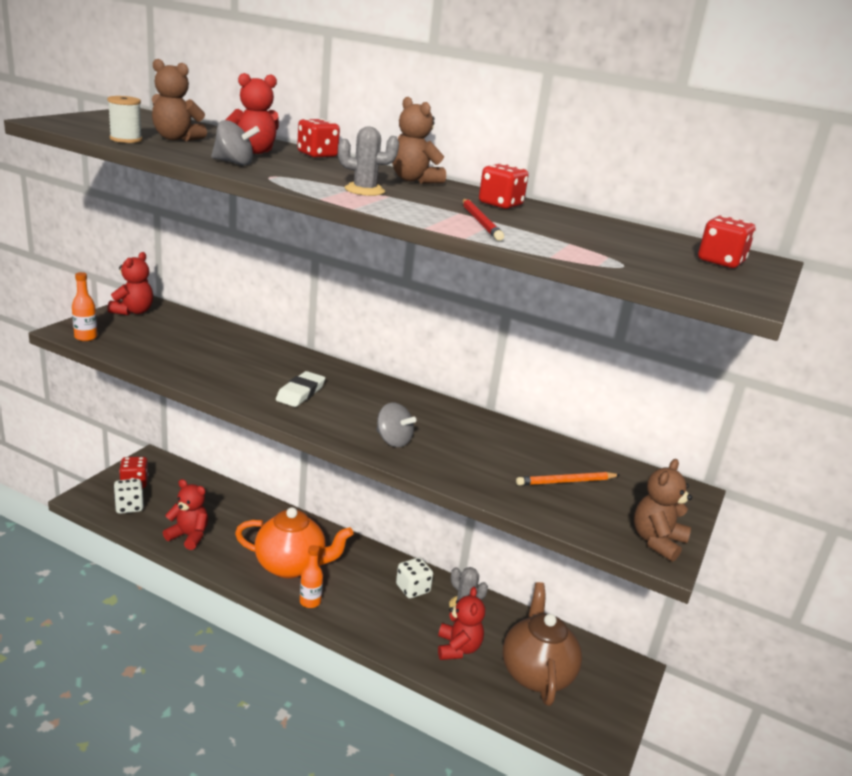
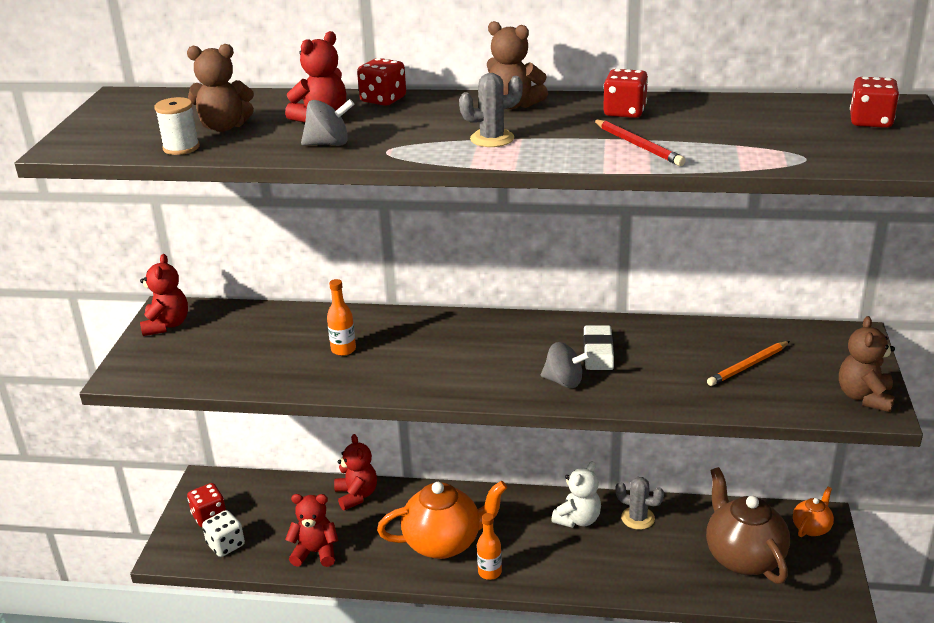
camera: 15 degrees left, 5 degrees up
orange bottle [72,272,97,341] -> orange bottle moved to [327,279,356,356]
white eraser [276,371,325,407] -> white eraser moved to [584,325,614,370]
white dice [396,557,433,598] -> white teddy bear [551,461,601,528]
red teddy bear [438,587,485,660] -> red teddy bear moved to [334,434,377,510]
none -> orange teapot [793,487,834,537]

